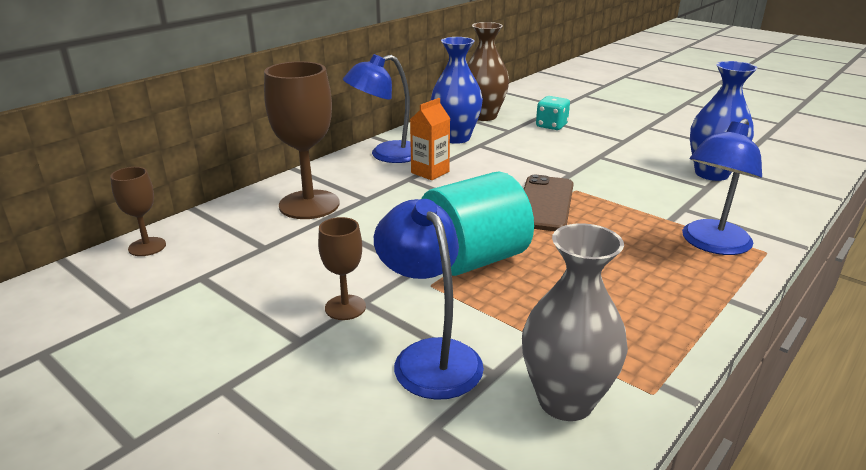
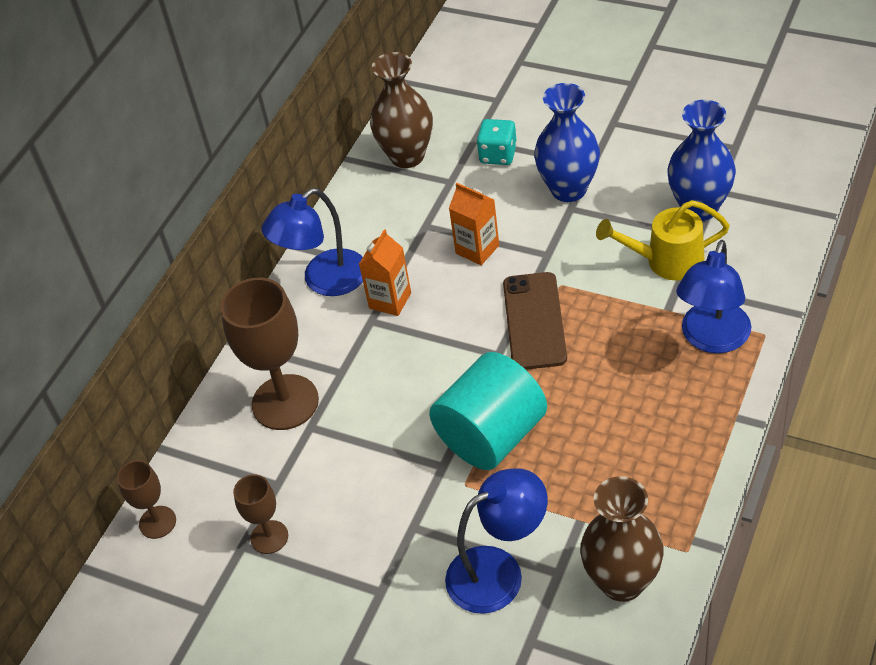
camera: 10 degrees left, 20 degrees up
brown goblet [318,217,366,320] -> brown goblet moved to [233,474,288,554]
blue lamp [374,199,484,400] -> blue lamp turned 105 degrees clockwise [445,468,548,614]
blue vase [431,37,483,144] -> blue vase moved to [534,83,600,202]
grey vase [522,223,628,421] -> brown vase [580,476,664,602]
none -> orange carton [449,183,499,265]
none -> yellow watering can [596,200,730,281]

